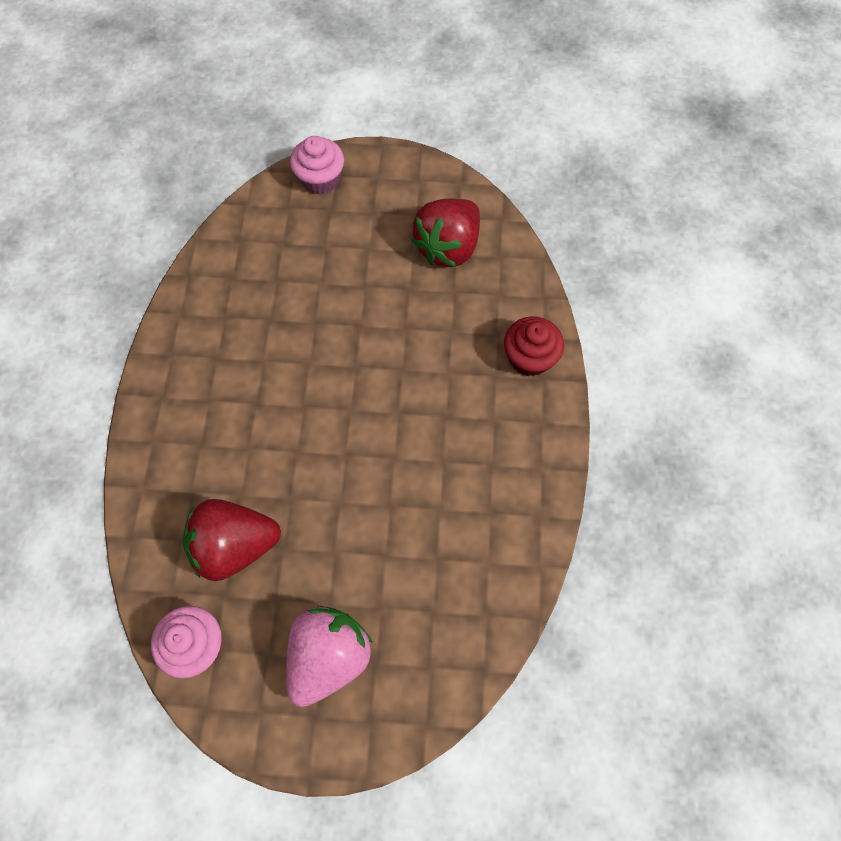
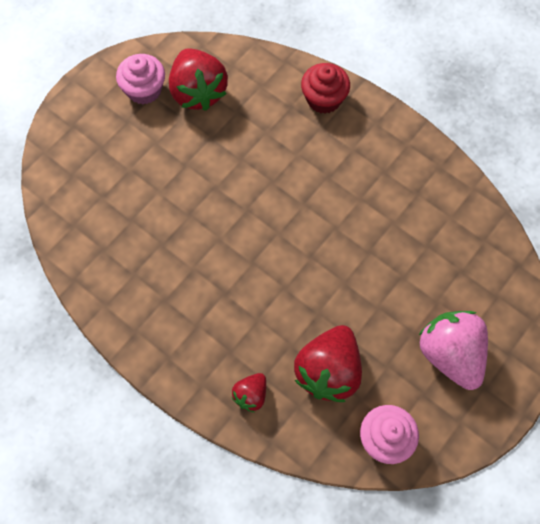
camera: 55 degrees left, 0 degrees up
pink cupcake [290,136,344,195] -> pink cupcake moved to [116,54,165,105]
none -> red strawberry [232,373,266,412]

